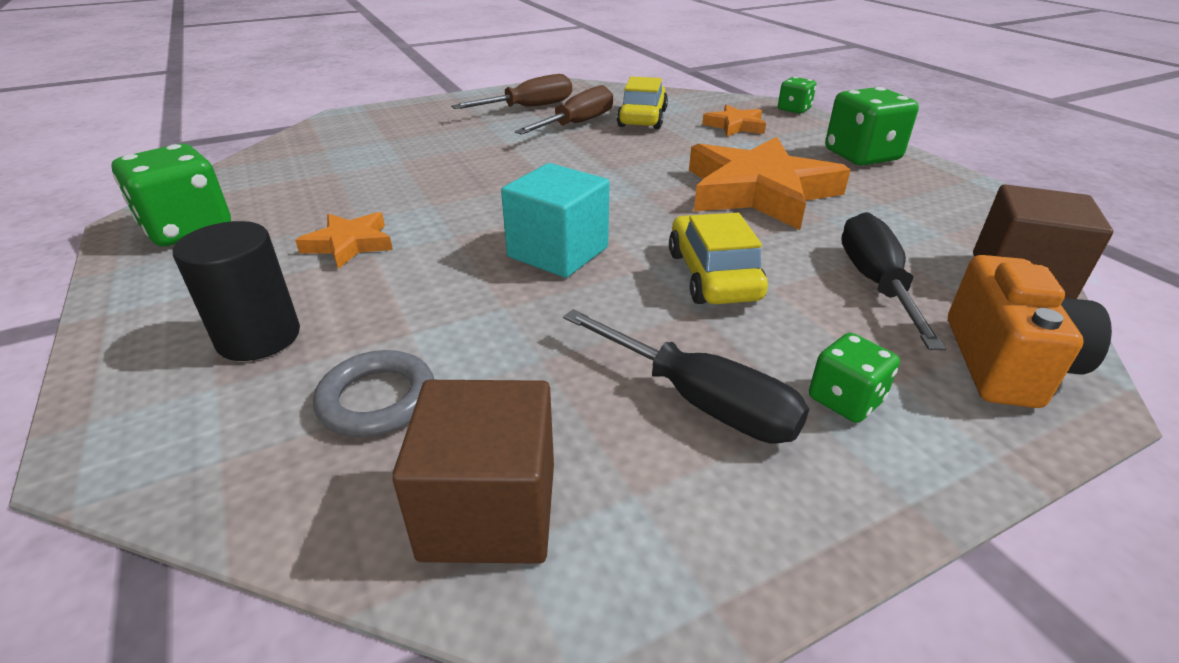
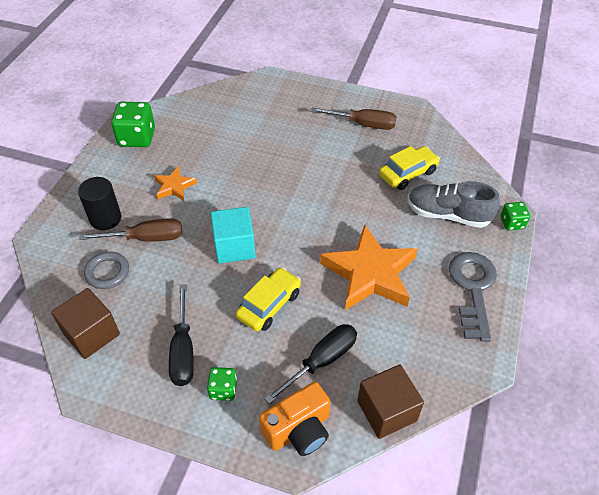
camera: 45 degrees right, 15 degrees up
brown screwdriver [515,85,613,135] -> brown screwdriver moved to [79,218,182,242]
orange star [702,105,766,137] -> grey shoe [408,181,500,228]
green dice [825,87,919,165] -> grey key [449,252,497,342]

